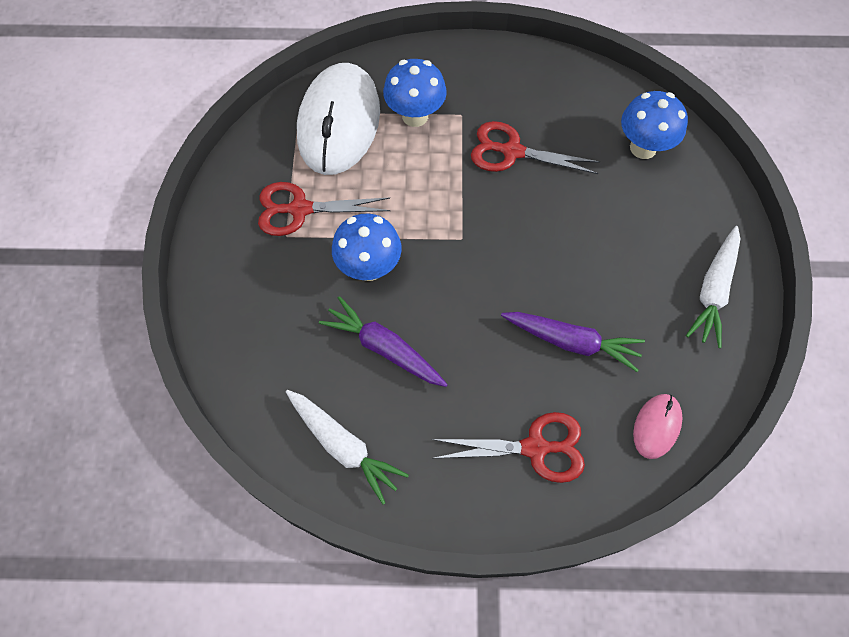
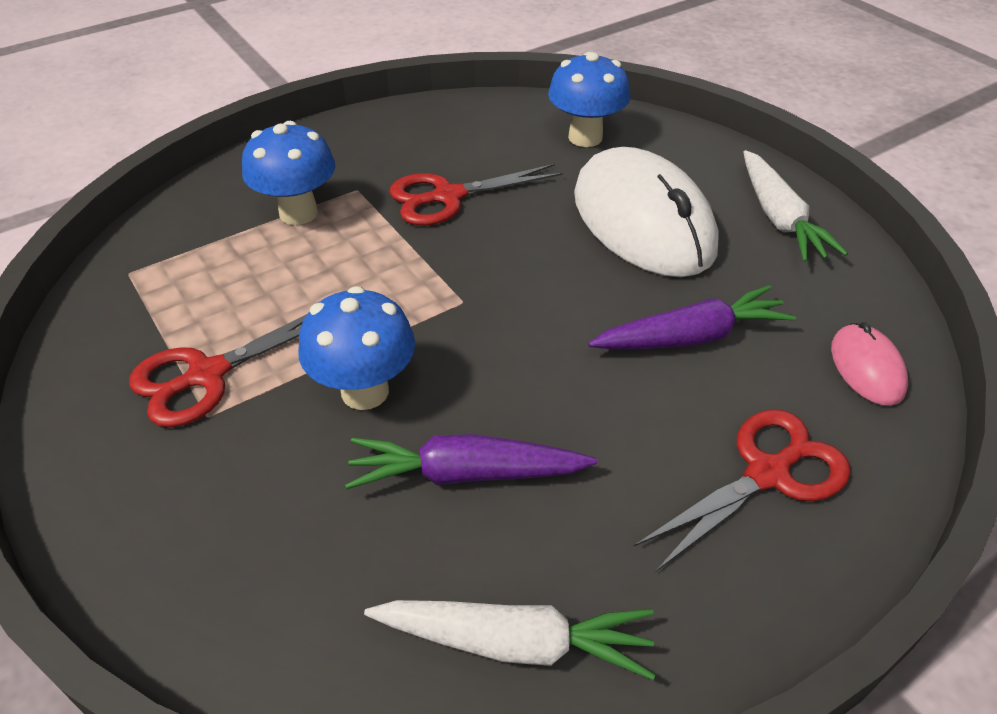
camera: 35 degrees left, 20 degrees down
white mouse [297,63,380,175] -> white mouse moved to [574,147,719,277]

